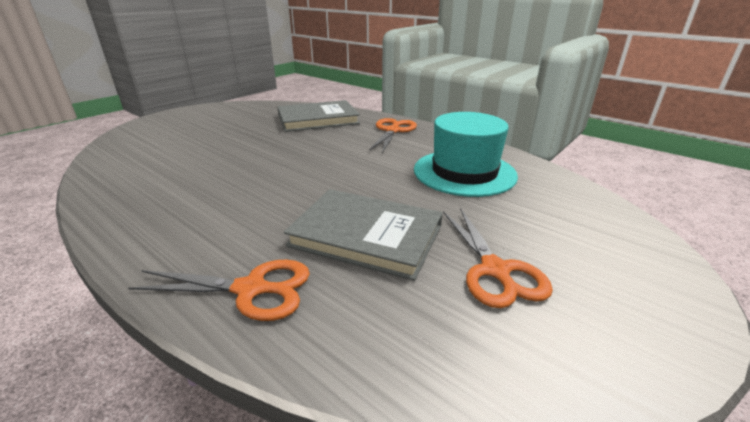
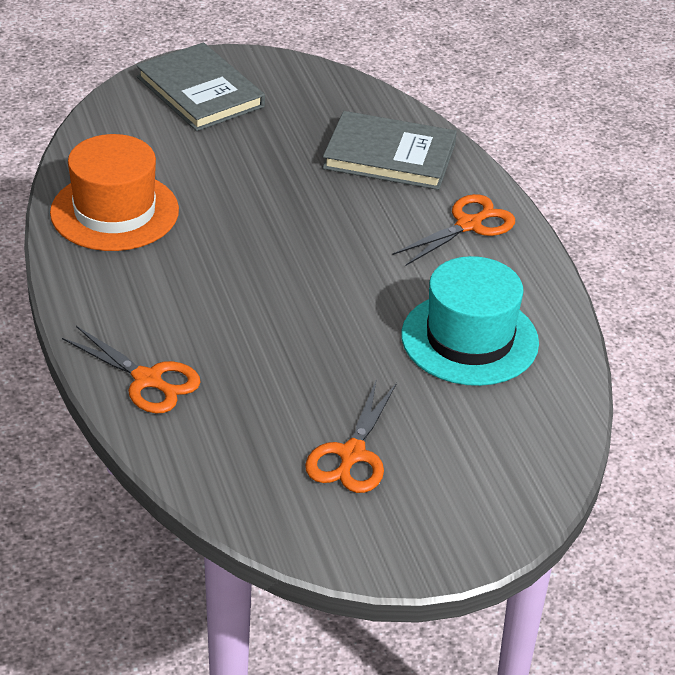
camera: 30 degrees right, 10 degrees up
grey book [284,189,443,281] -> grey book moved to [136,43,265,131]
none -> orange hat [50,134,179,251]

